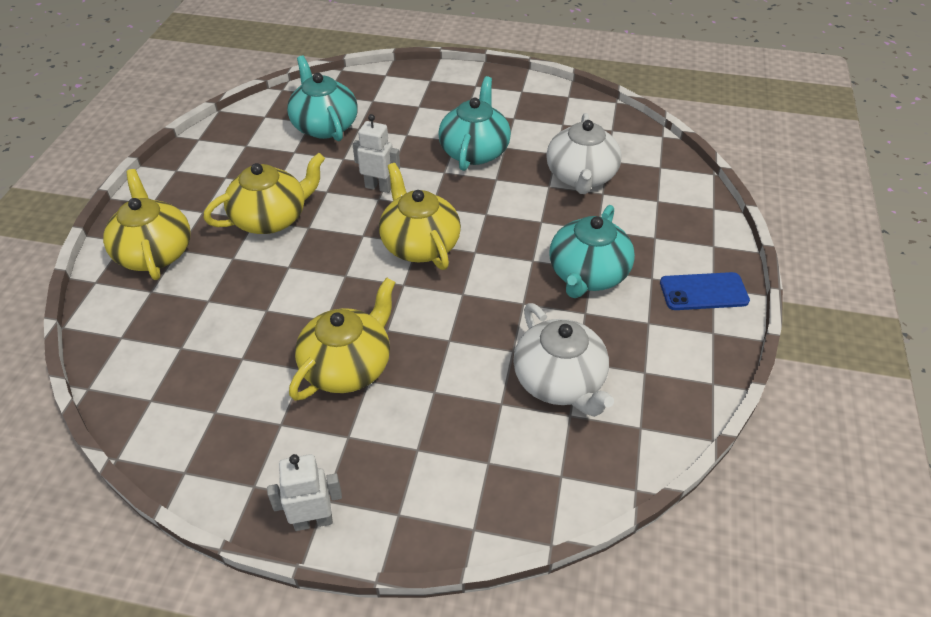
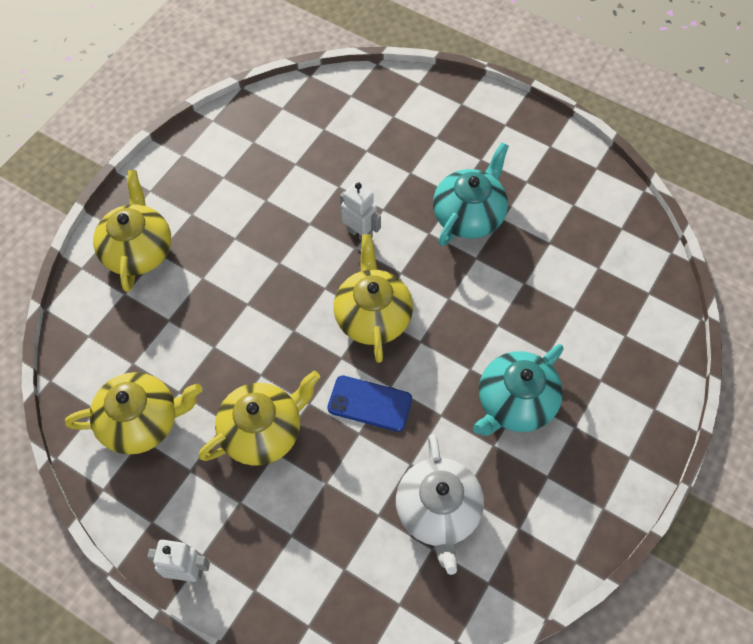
camera: 20 degrees right, 15 degrees up
yellow teapot [204,153,325,234] -> yellow teapot moved to [65,372,202,455]
turquoise teapot [287,56,358,142] -> none
white teapot [546,113,622,194] -> none
blue phone [660,272,750,310] -> blue phone moved to [328,375,412,432]

